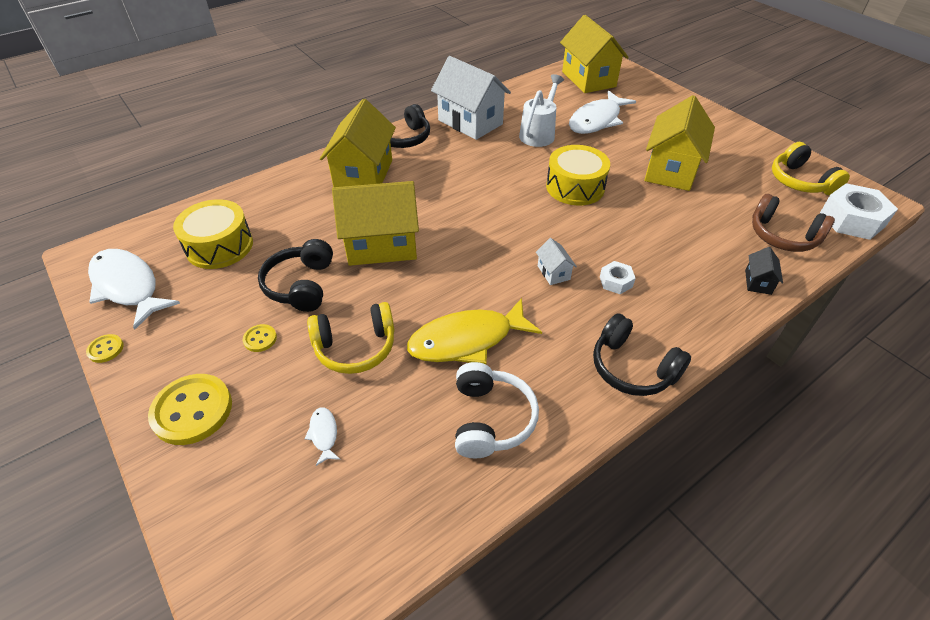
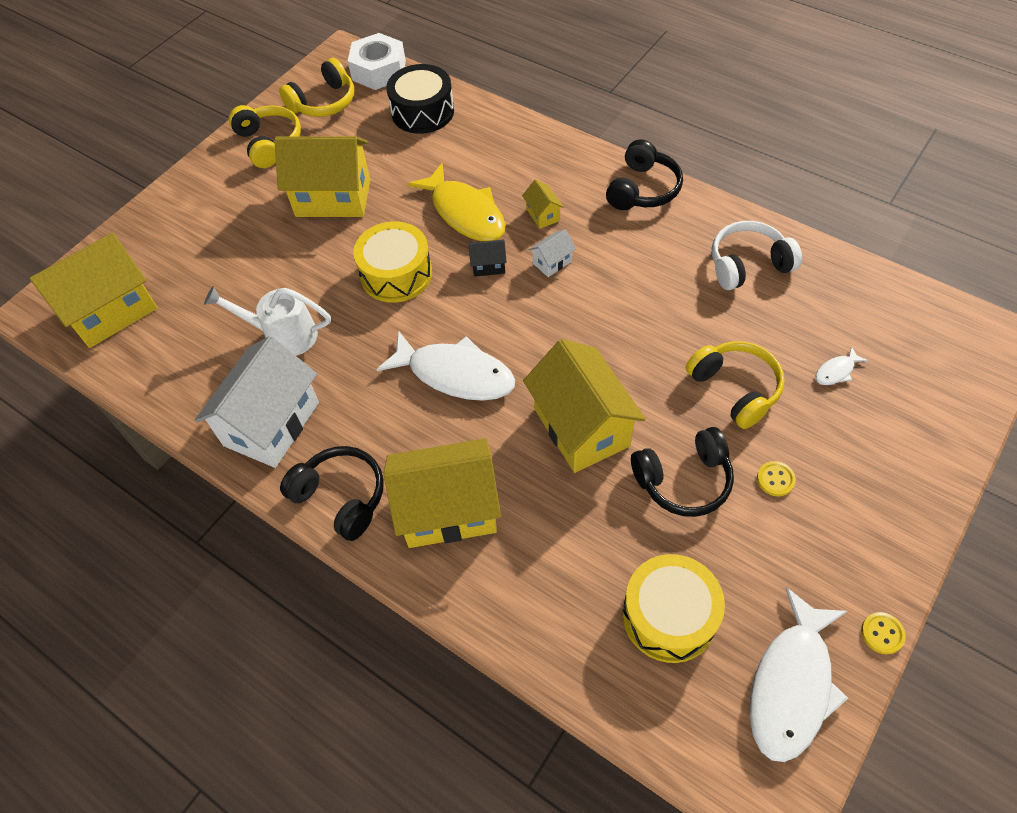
camera: 105 degrees left, 10 degrees up
yellow button [148,374,232,445] -> none
yellow fish [407,298,542,364] -> yellow fish moved to [407,163,506,242]
white fish [569,90,636,134] -> white fish moved to [376,330,515,401]
white nut [600,261,636,294] -> yellow house [522,179,564,229]
black house [745,247,783,295] -> black house moved to [468,239,507,277]
brown headphones [752,194,835,252] -> black drum [386,64,454,134]
none -> yellow headphones [229,105,301,168]

